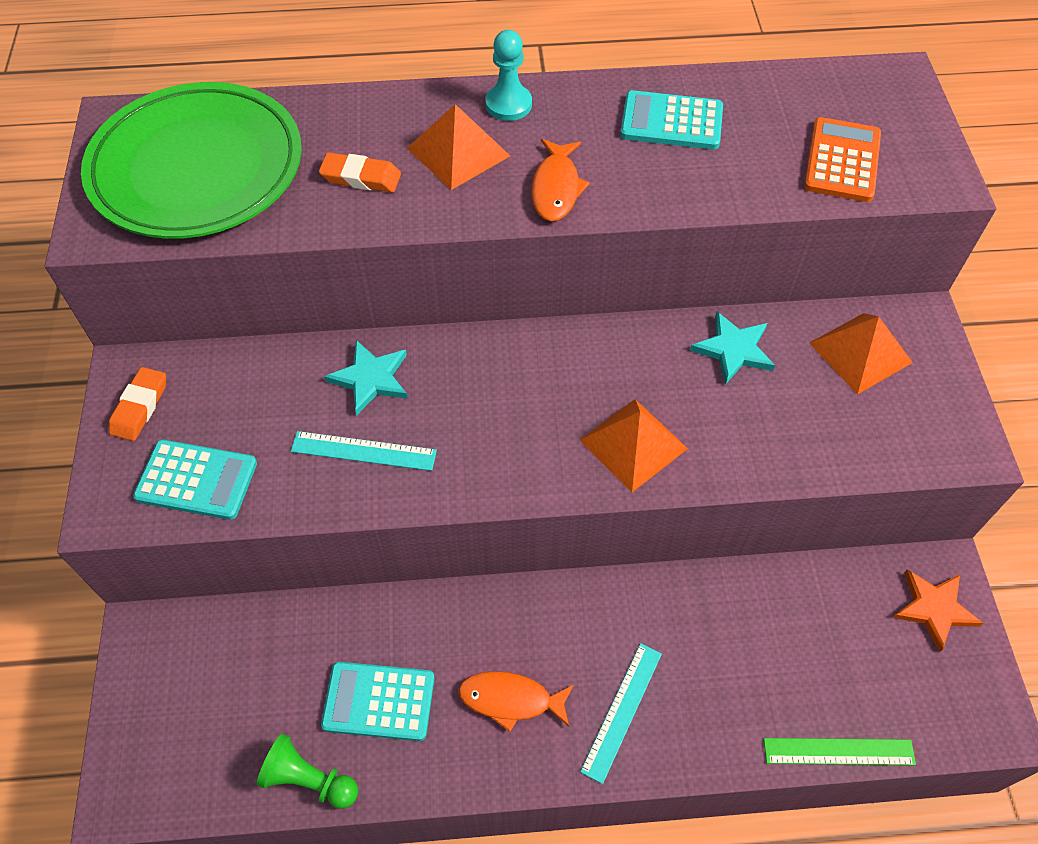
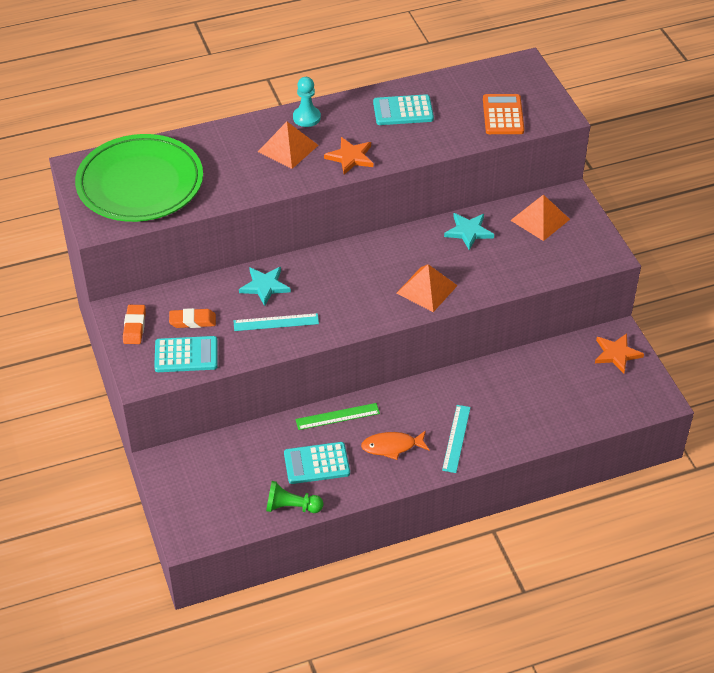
camera: 15 degrees left, 10 degrees down
orange eraser [319,152,401,192] -> orange eraser moved to [169,308,216,328]
orange fish [531,139,590,221] -> orange star [324,137,373,175]
green ruler [764,738,916,765] -> green ruler moved to [295,403,380,430]

